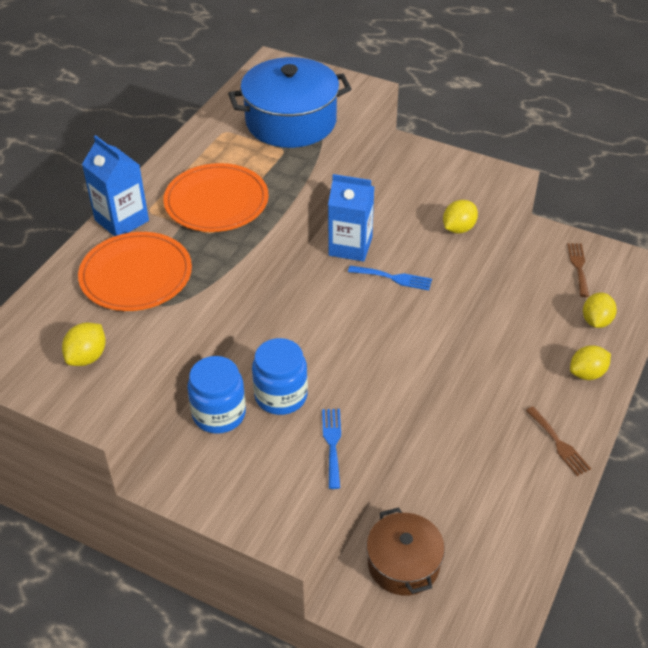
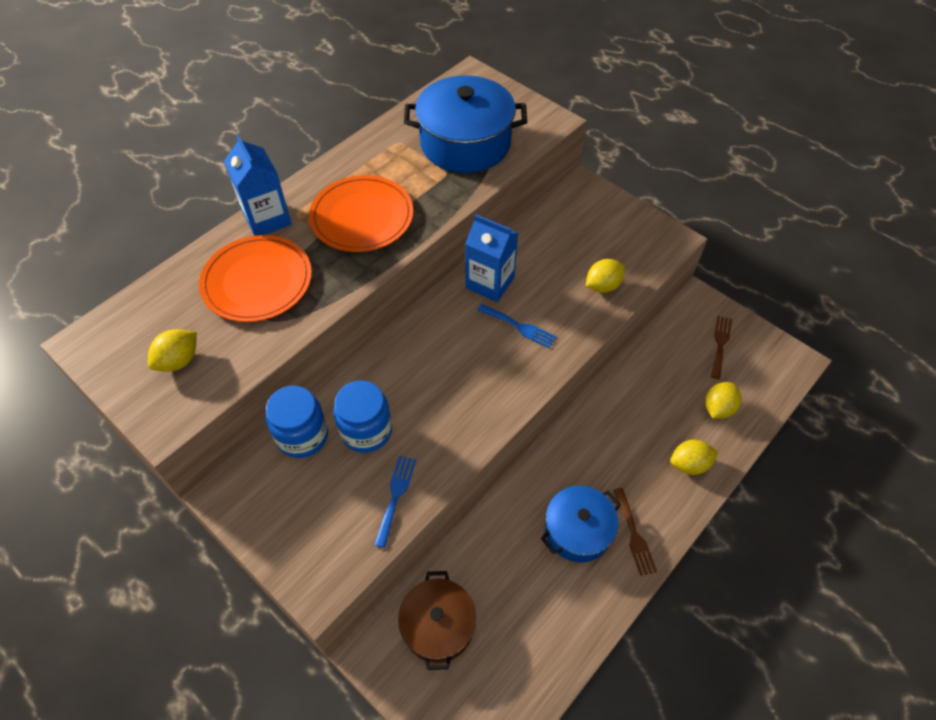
camera: 15 degrees right, 10 degrees up
none -> blue pot [541,486,621,562]

